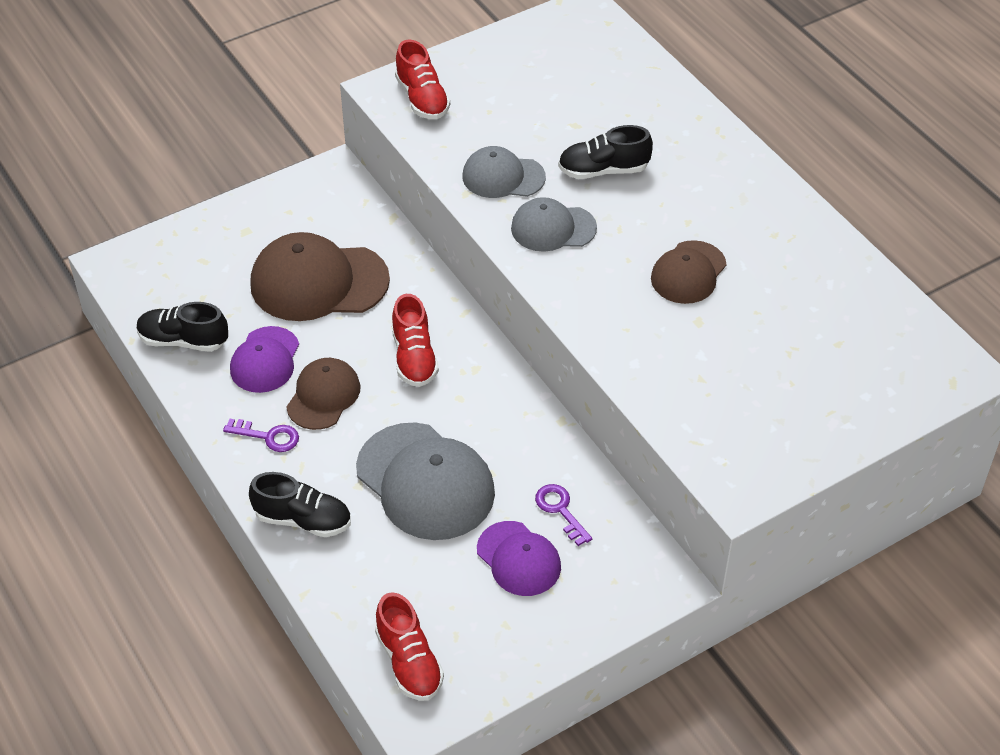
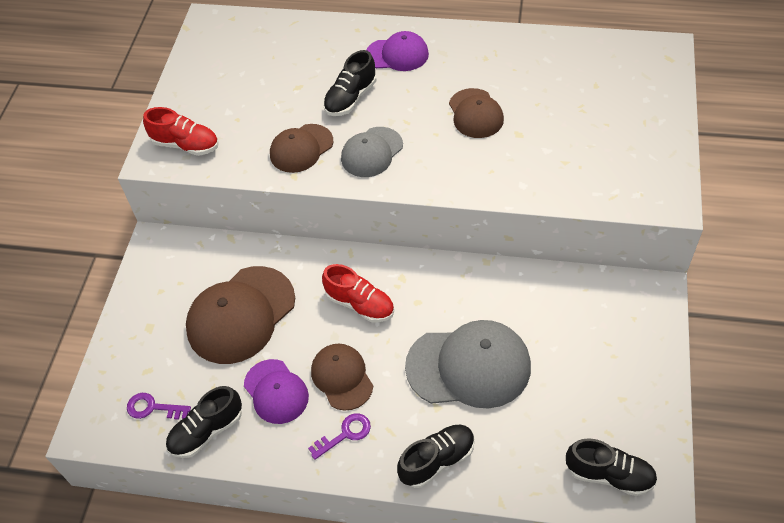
camera: 45 degrees left, 5 degrees up
red shoe [375,592,444,701] -> black shoe [566,438,657,496]
grey cap [462,146,546,198] -> brown cap [270,124,333,173]
purple cap [477,521,561,596] -> purple cap moved to [366,31,429,71]
purple key [535,484,592,546] -> purple key moved to [127,393,191,420]

